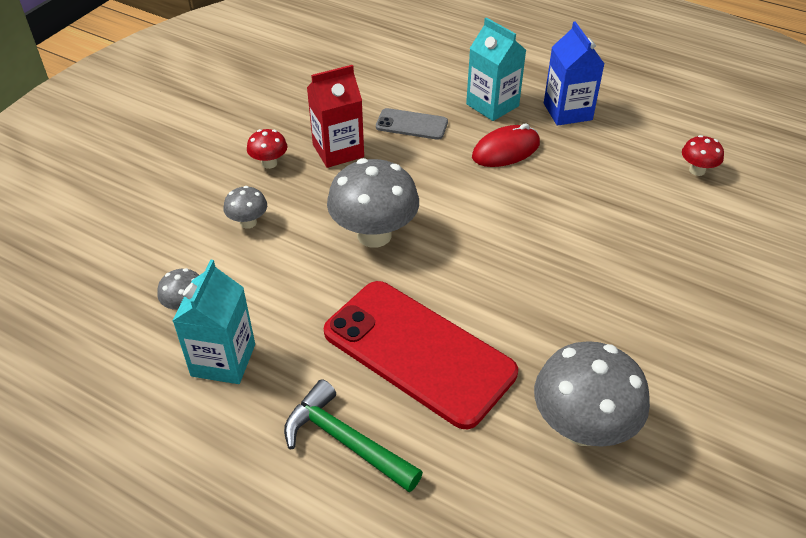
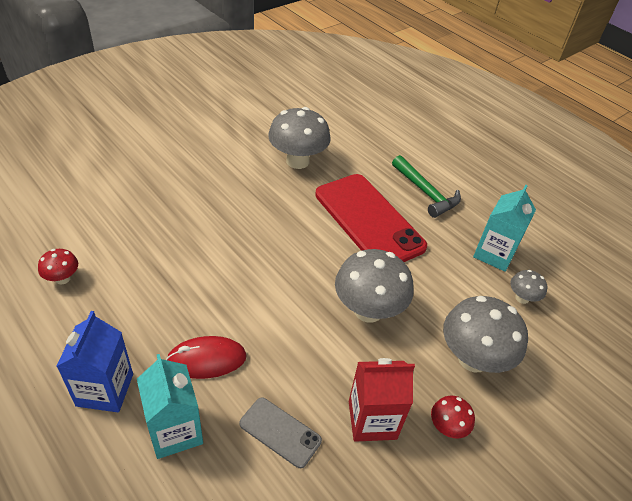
camera: 165 degrees left, 0 degrees up
grey mushroom [224,186,267,229] -> grey mushroom [443,296,528,373], size x2.05

